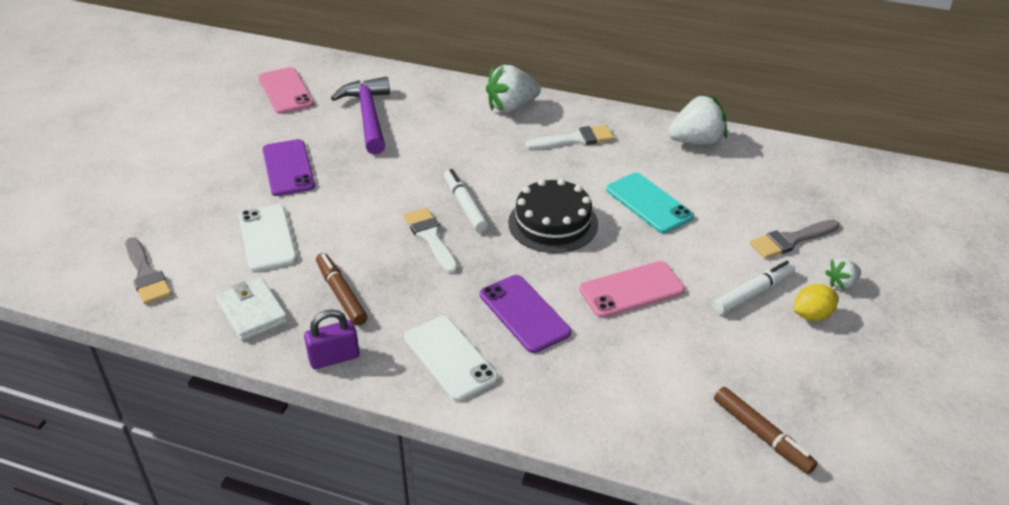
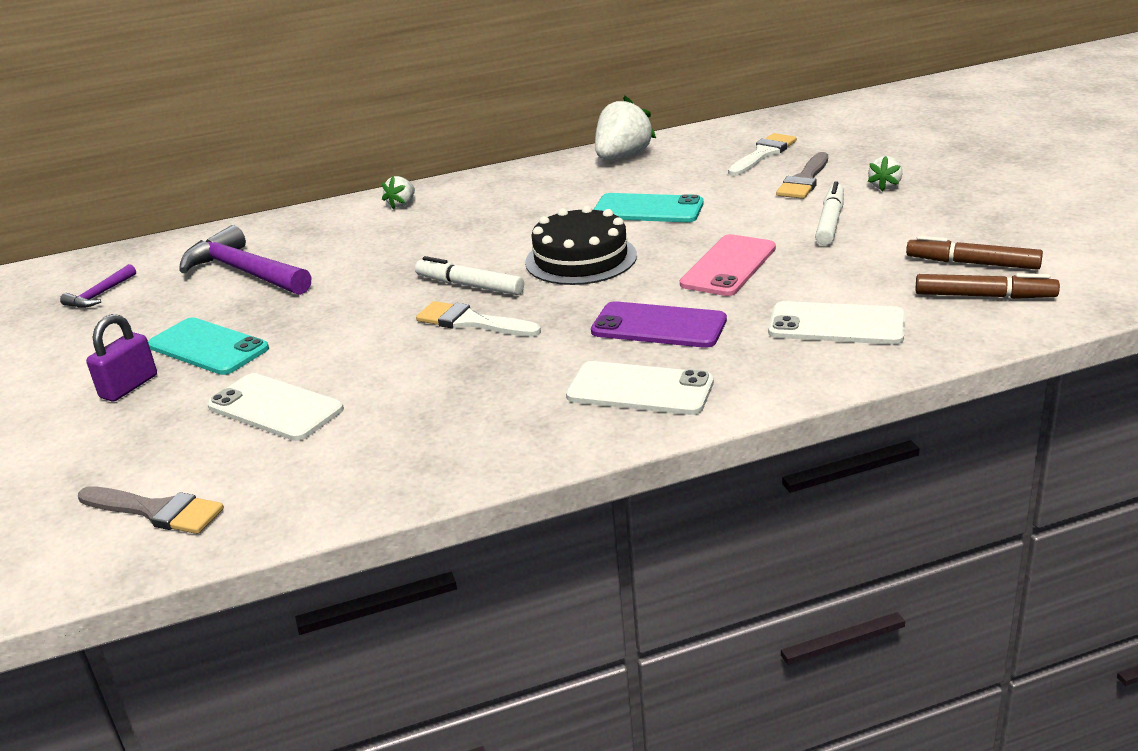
camera: 35 degrees left, 10 degrees down
white wallet [216,278,288,341] -> none
pink phone [259,67,314,114] -> purple hammer [60,264,136,308]
purple phone [262,139,315,196] -> turquoise phone [148,317,269,375]
purple padlock [304,309,360,369] -> purple padlock moved to [86,314,157,402]
brown marker [316,253,368,326] -> brown marker moved to [906,236,1043,270]
white strawberry [486,65,541,113] -> white strawberry [382,176,415,209], size x0.52
white brush [526,125,614,149] -> white brush moved to [728,133,797,176]
yellow lemon [793,284,838,321] -> none
none -> white phone [768,301,906,345]

